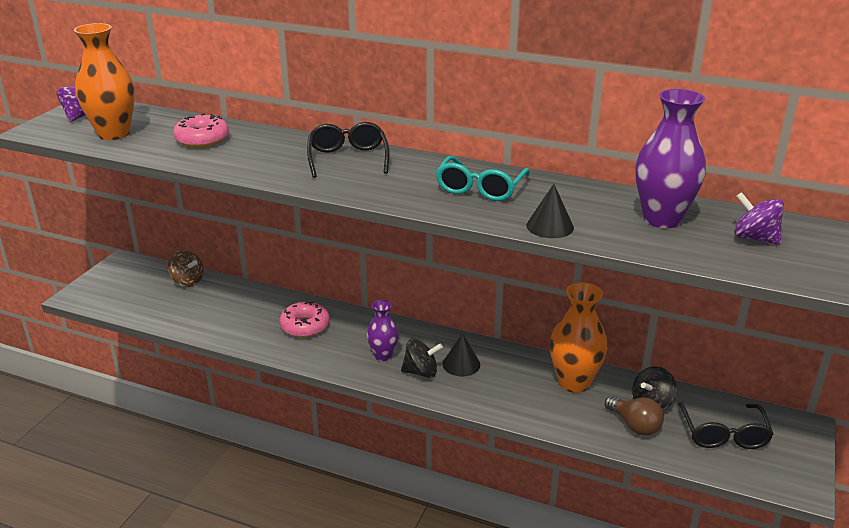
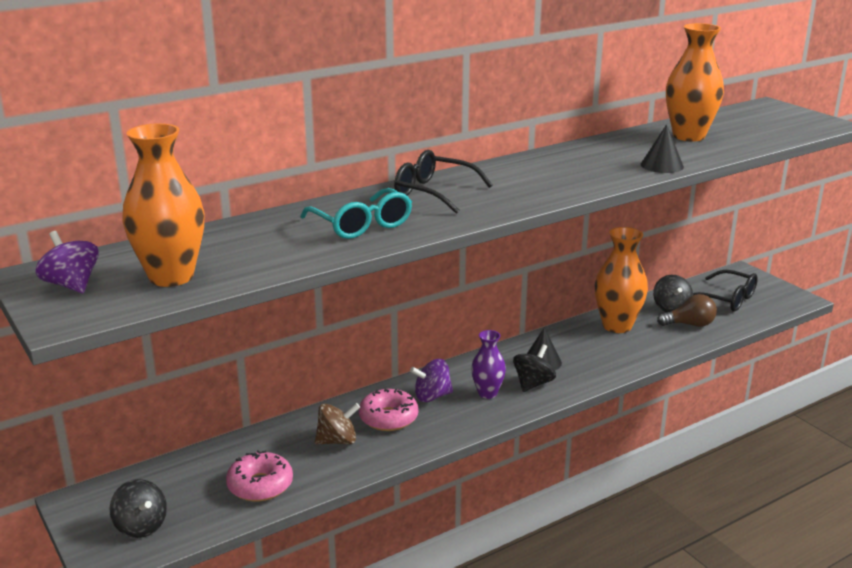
camera: 55 degrees left, 5 degrees down
brown spinning top [168,250,204,287] -> brown spinning top moved to [315,403,360,444]
pink donut [173,113,229,148] -> pink donut moved to [226,450,293,502]
turquoise glasses [436,156,530,201] -> turquoise glasses moved to [300,188,412,239]
purple vase [635,89,706,228] -> orange vase [666,23,724,141]
purple spinning top [734,192,784,245] -> purple spinning top moved to [410,359,453,402]
none -> black spinning top [109,479,167,538]

